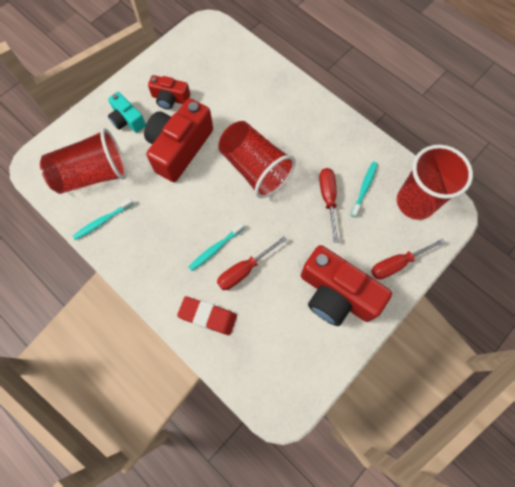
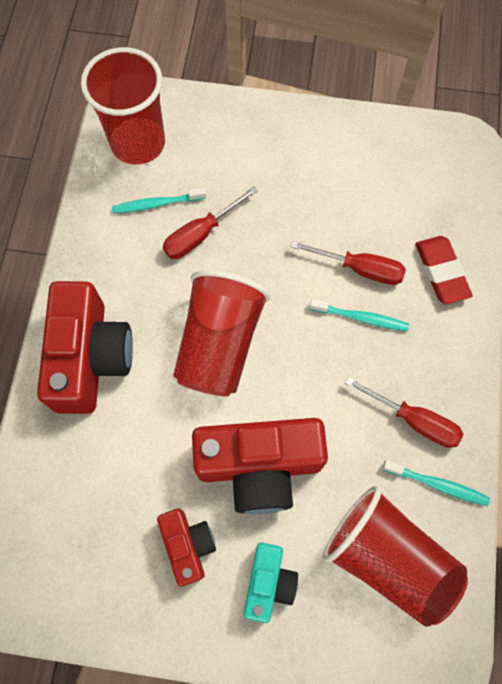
camera: 125 degrees left, 0 degrees up
red camera [301,245,392,326] -> red camera moved to [37,281,133,414]
red screwdriver [371,238,446,279] -> red screwdriver moved to [345,377,463,448]

